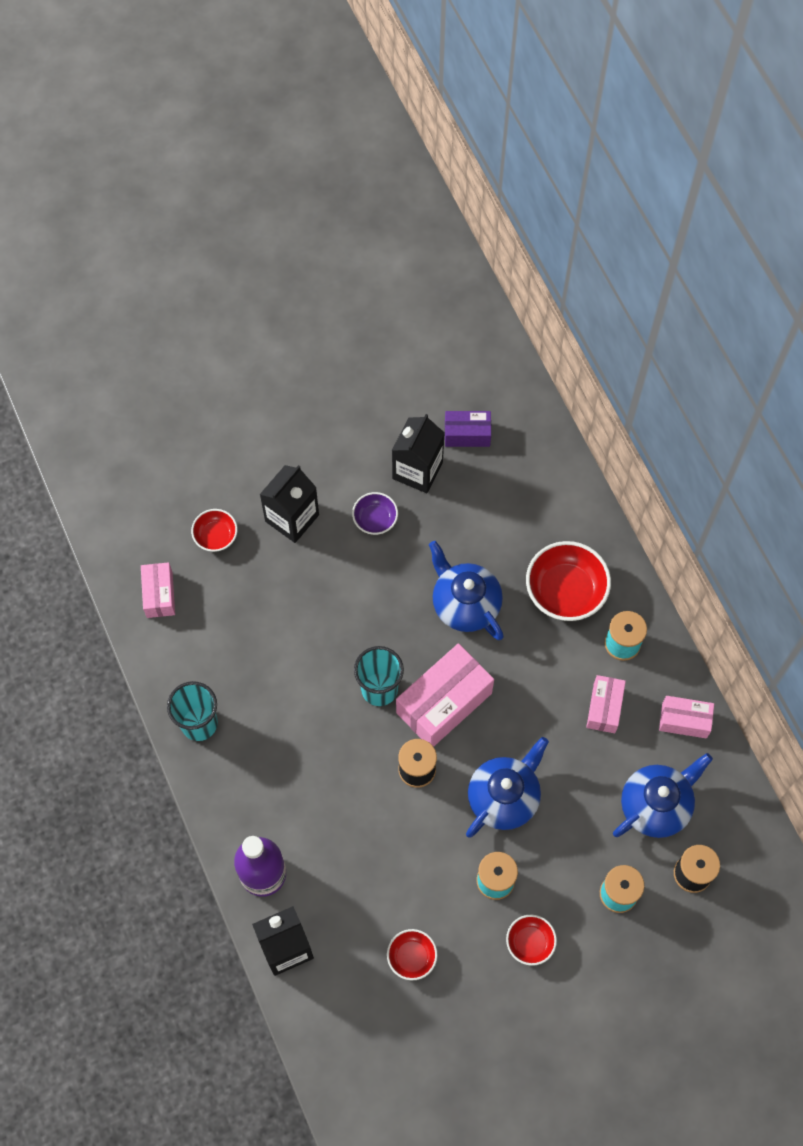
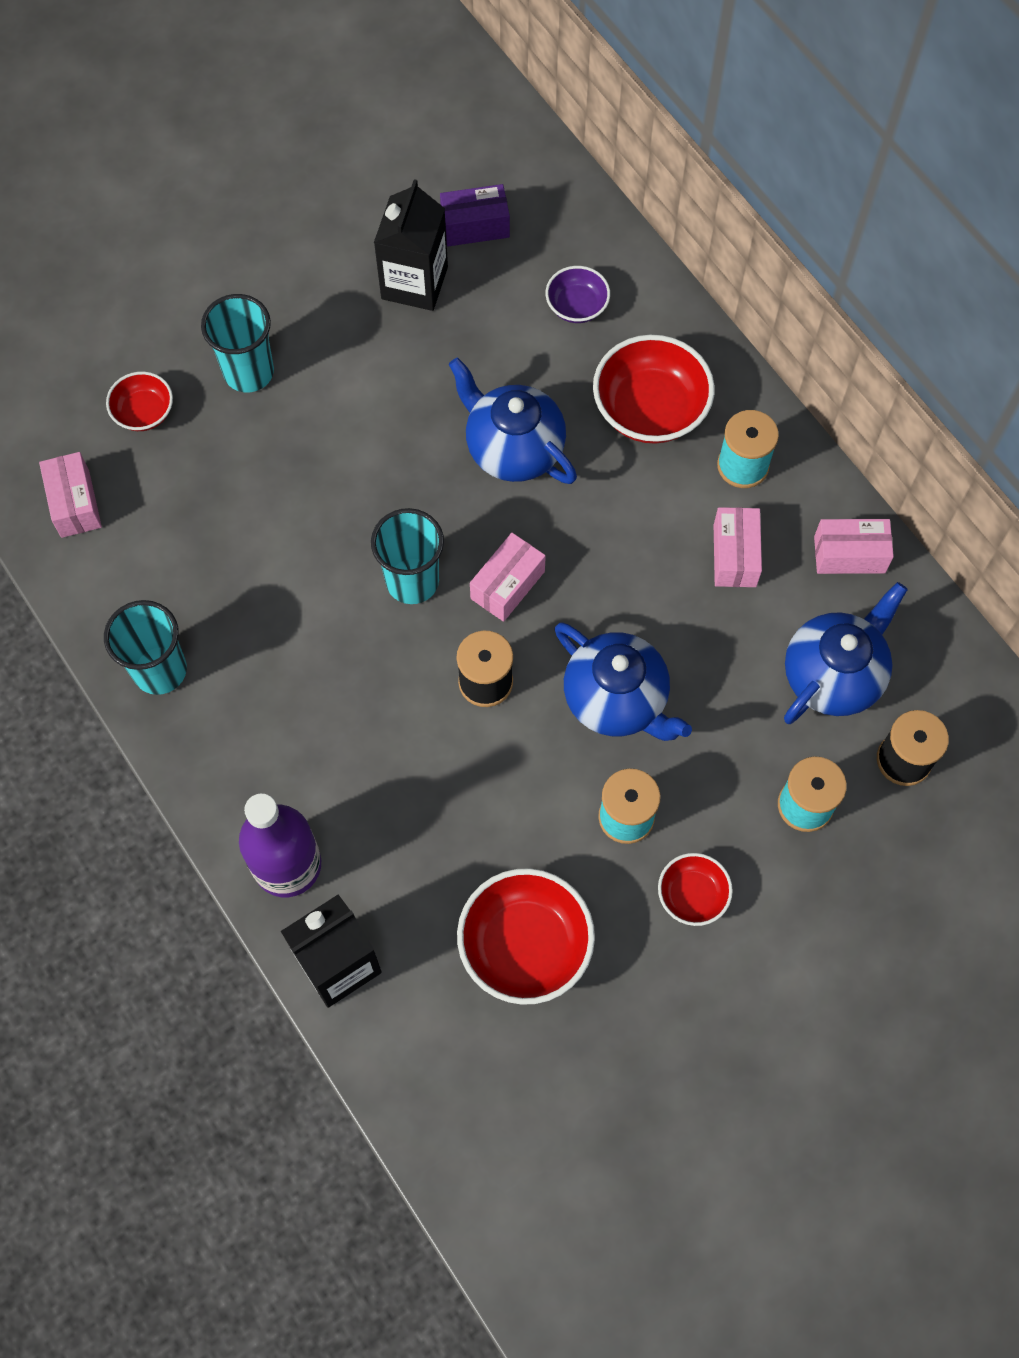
camera: 10 degrees left, 0 degrees up
black carton [259,465,319,543] -> turquoise cup [201,294,274,392]
purple bowl [352,492,398,535] -> purple bowl moved to [546,266,610,323]
red bowl [387,929,438,981] -> red bowl [457,868,595,1005], size x1.81
pink box [396,643,494,747] -> pink box [470,533,546,622], size x0.57
blue teapot [466,737,549,838] -> blue teapot turned 105 degrees clockwise [554,622,692,741]

